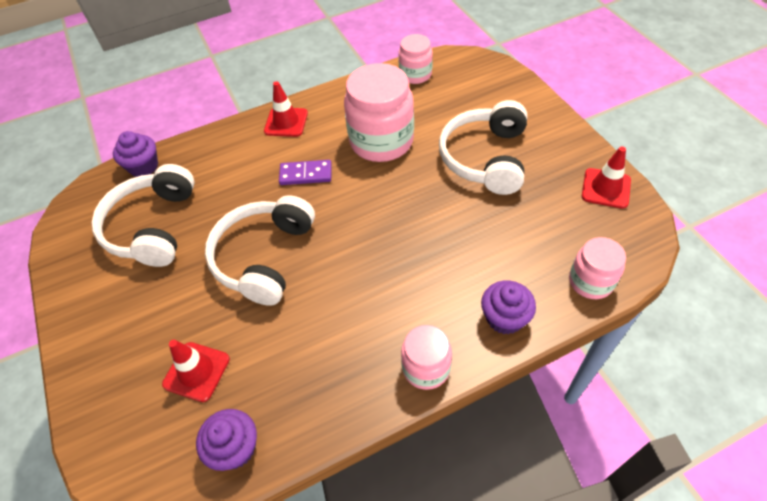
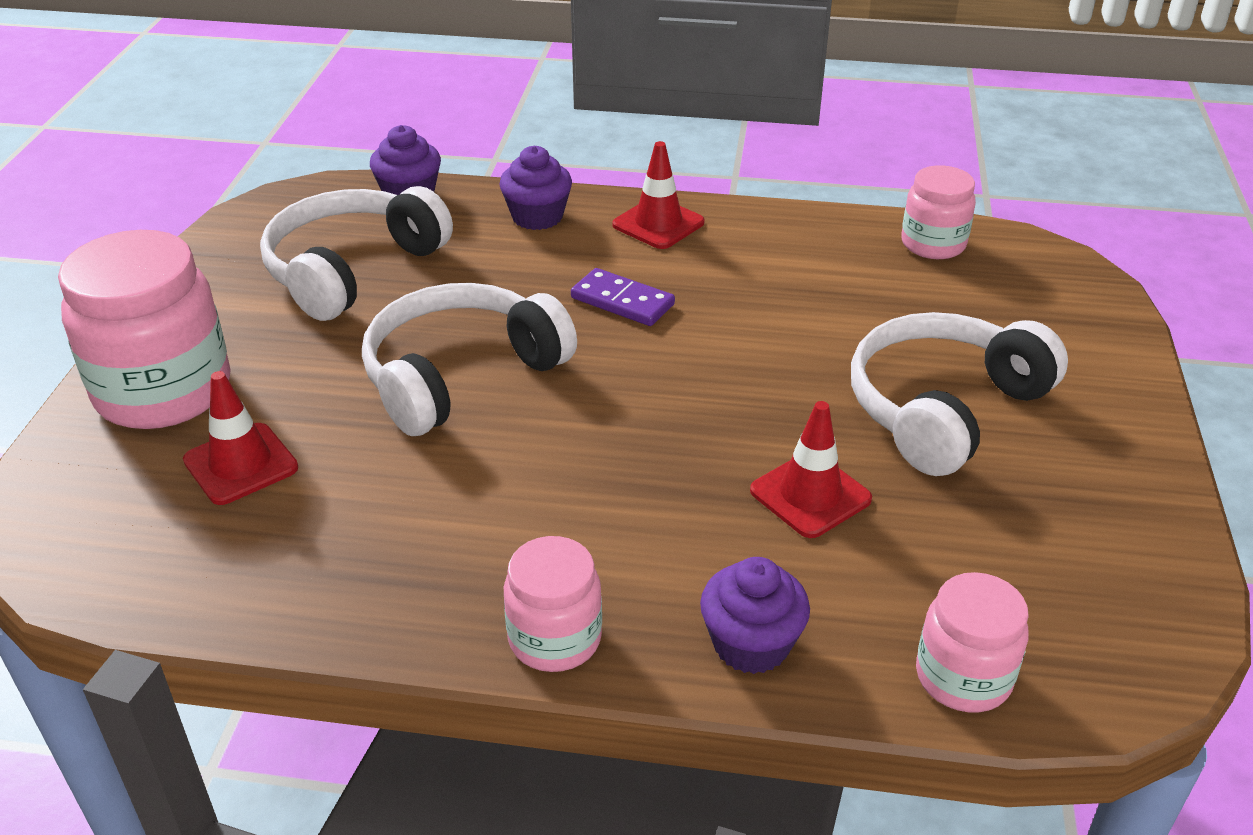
camera: 30 degrees right, 15 degrees down
purple cupcake [196,409,257,471] -> purple cupcake moved to [499,146,572,230]
pink jar [344,63,414,162] -> pink jar moved to [58,230,231,429]
red traffic cone [582,146,631,209] -> red traffic cone moved to [750,401,872,538]

